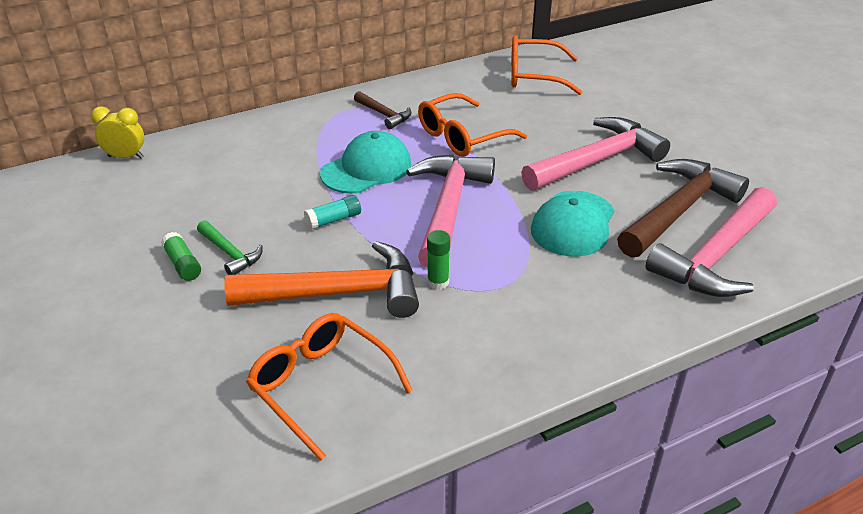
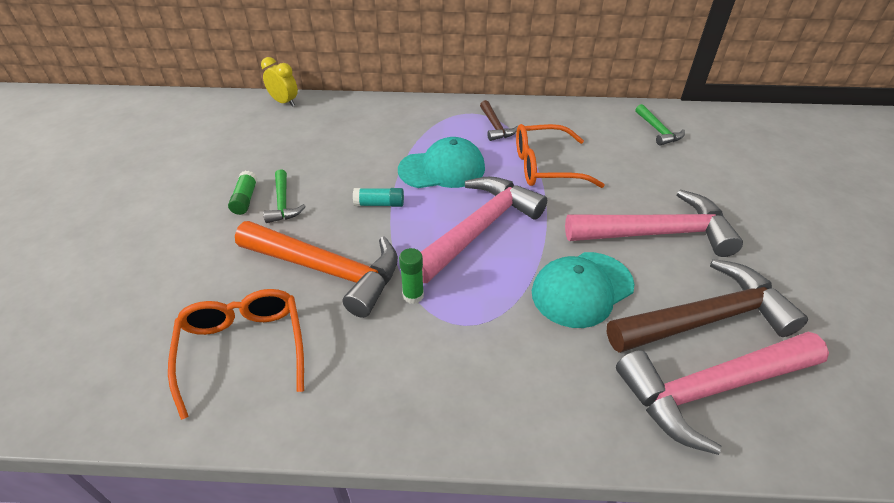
camera: 30 degrees right, 5 degrees up
orange glasses [511,35,582,95] -> green hammer [635,104,685,145]

